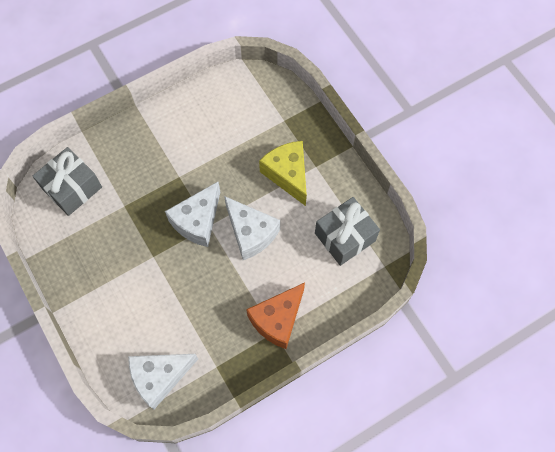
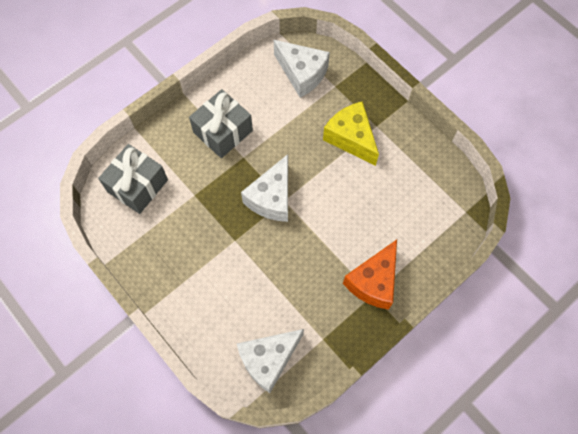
camera: 10 degrees left, 0 degrees up
white cheese [224,196,280,260] -> white cheese moved to [274,40,330,98]
grey gift [315,197,380,266] -> grey gift moved to [189,89,253,158]

